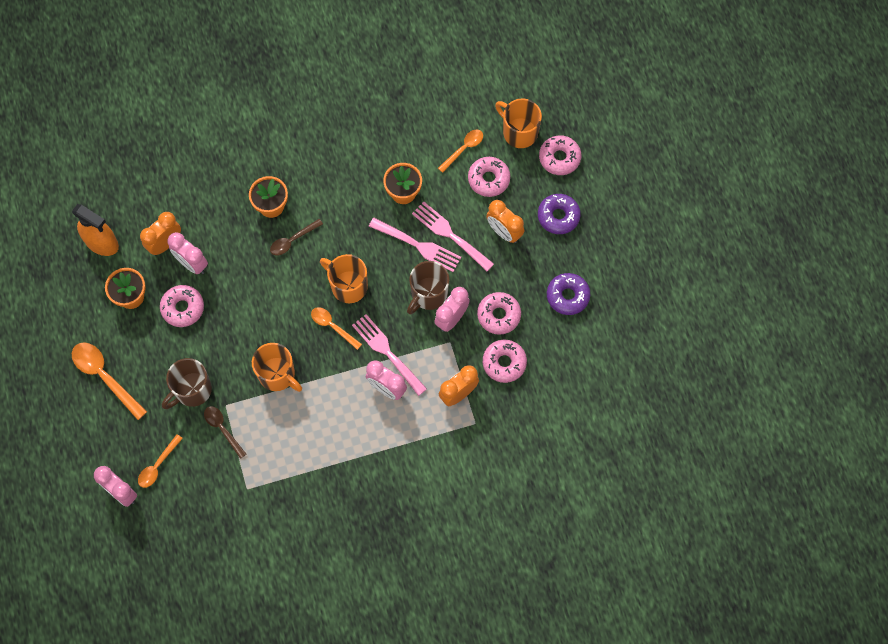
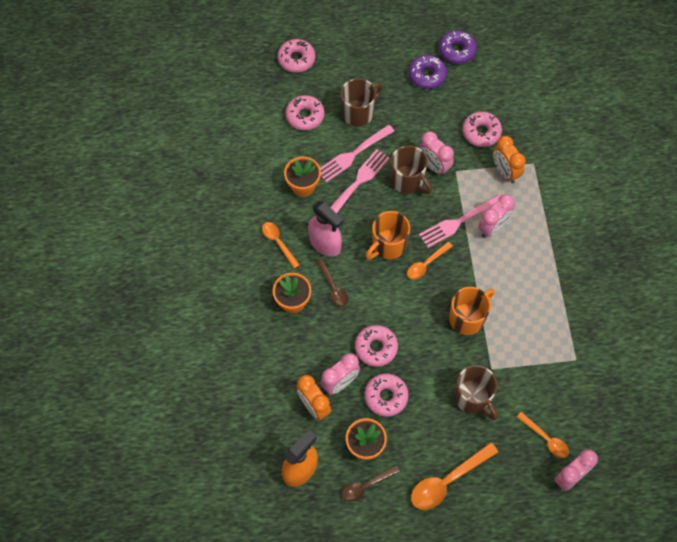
camera: 80 degrees left, 5 degrees down
brown spoon [204,406,246,459] -> brown spoon moved to [342,466,400,502]
orange spoon [438,130,483,173] -> orange spoon moved to [262,222,300,269]
pink donut [477,292,521,335] -> pink donut moved to [355,325,398,367]
orange clock [486,200,524,243] -> brown mug [340,78,383,126]
orange mug [495,99,542,148] -> none
purple donut [538,194,581,234] -> purple donut moved to [439,30,477,64]
none -> pink spray bottle [308,201,343,257]

